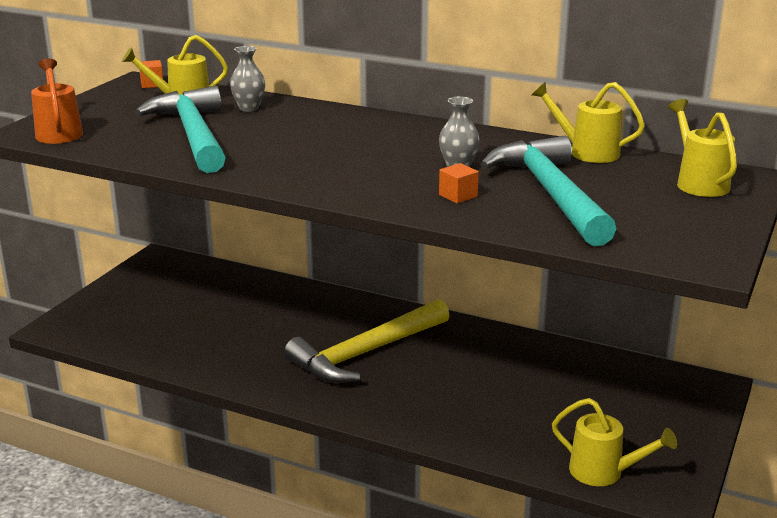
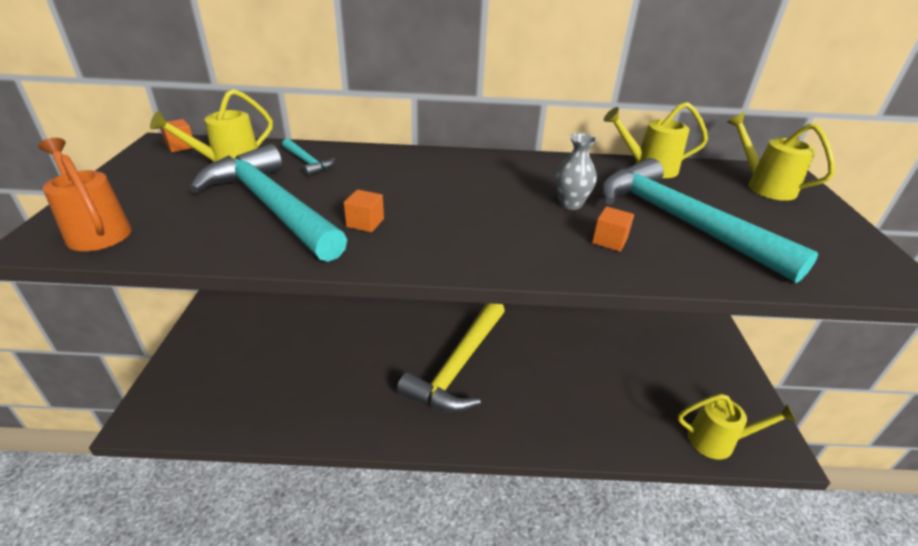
camera: 25 degrees left, 10 degrees up
grey vase [230,46,265,112] -> turquoise hammer [282,139,335,176]
none -> orange cube [344,190,384,232]

